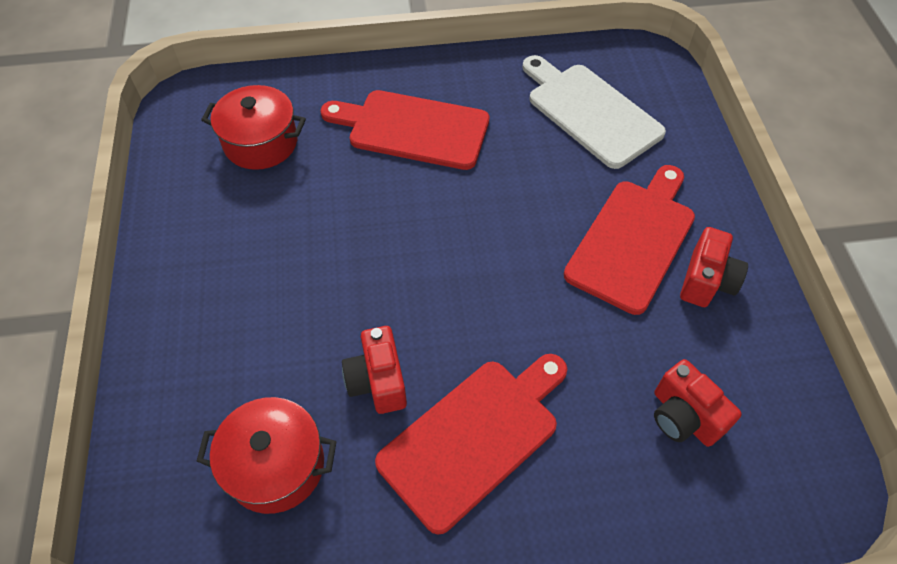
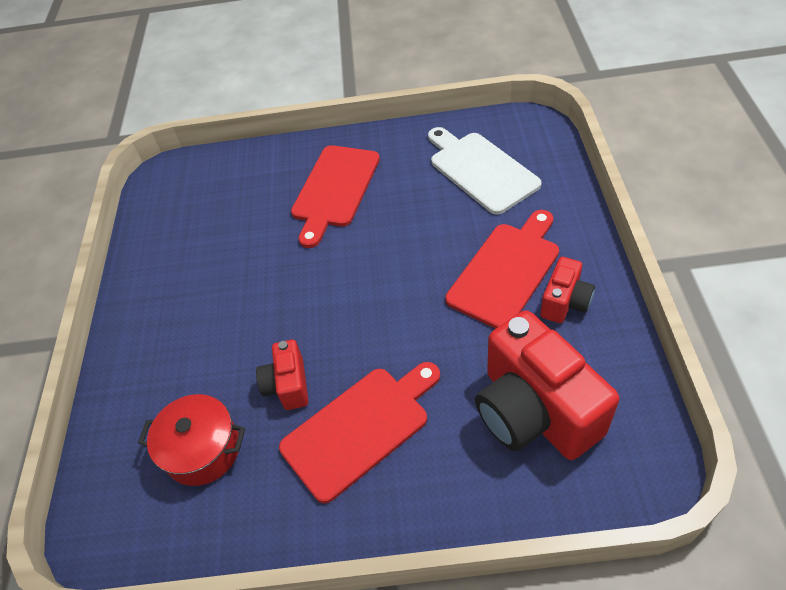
camera: 10 degrees right, 5 degrees down
red pot [201,85,306,170] -> none
red cutting board [320,90,489,170] -> red cutting board turned 90 degrees counterclockwise [291,145,380,248]
red camera [654,359,742,447] -> red camera [475,310,619,460], size x2.01

